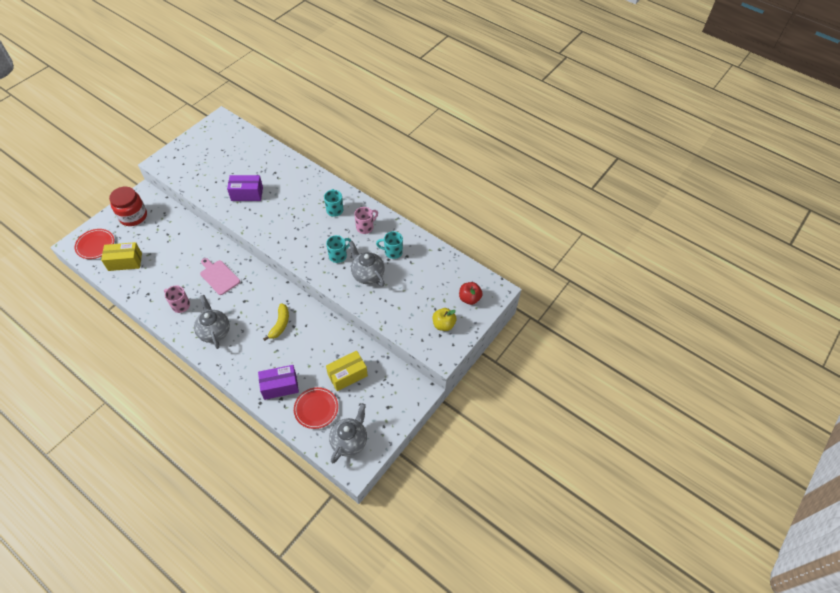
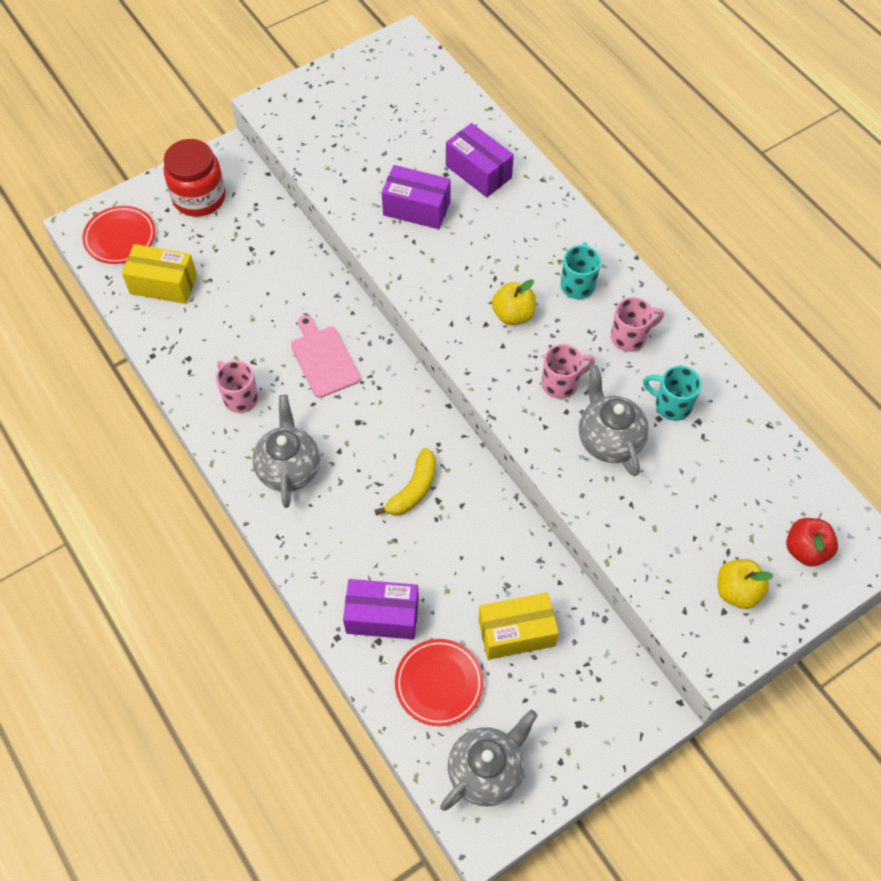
camera: 20 degrees right, 5 degrees up
turquoise mug [326,235,351,263] -> pink mug [542,344,595,399]
none -> purple box [446,123,514,197]
none -> yellow apple [492,279,536,325]

